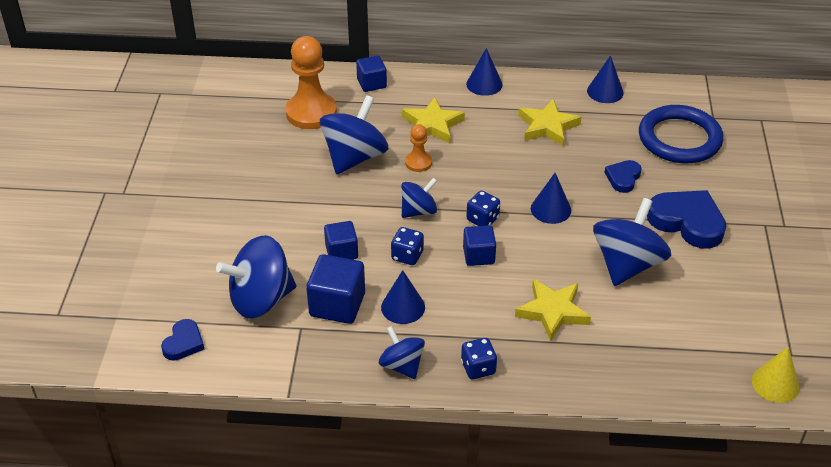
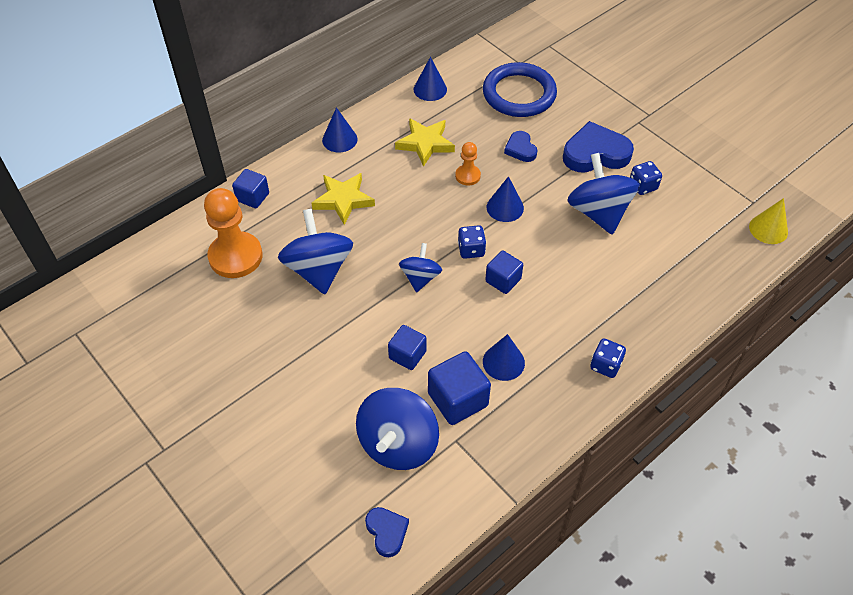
camera: 45 degrees left, 10 degrees up
blue spinning top [379,326,425,379] -> none
blue dice [391,227,424,265] -> blue dice moved to [630,161,662,195]
orange pawn [405,124,432,172] -> orange pawn moved to [455,142,481,186]
yellow star [515,279,591,342] -> none

